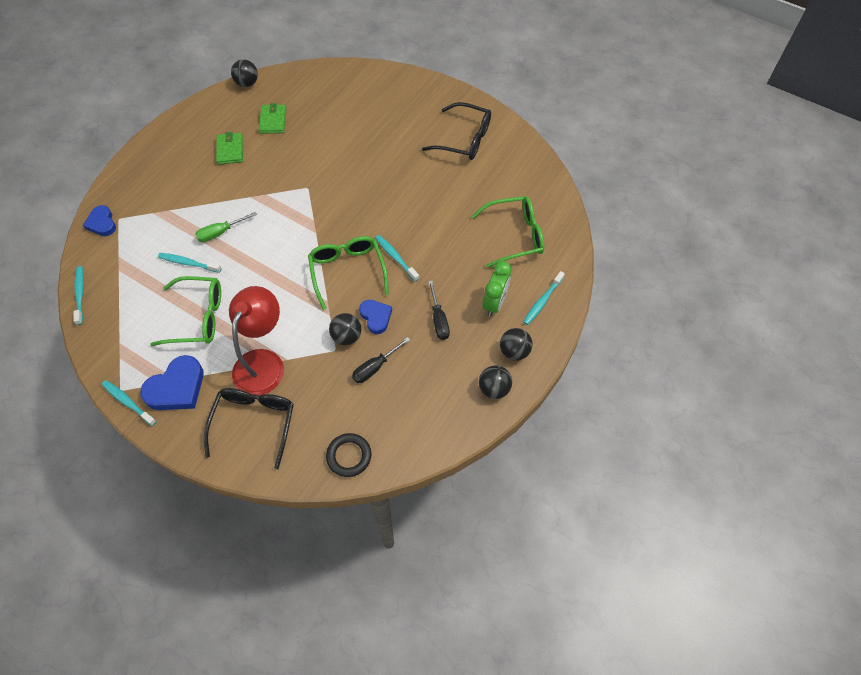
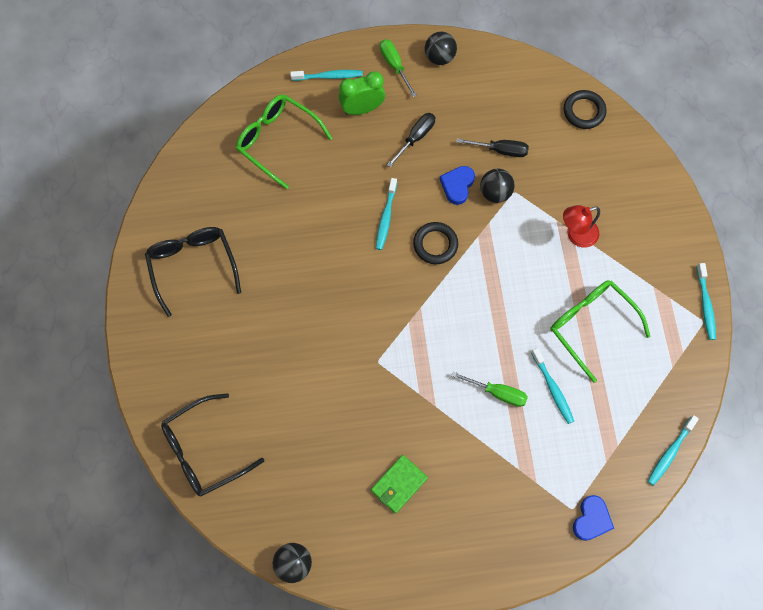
camera: 130 degrees left, 10 degrees up
blue heart [140,355,204,410] -> none
black glasses [204,388,294,469] -> black glasses moved to [161,393,264,496]
red lamp [229,286,284,395] -> red lamp [563,205,600,248], size x0.59
green wallet [259,103,287,134] -> none
green glasses [308,236,389,310] -> black ring [413,222,458,264]
black ball [500,328,533,361] -> green screwdriver [380,39,417,97]

